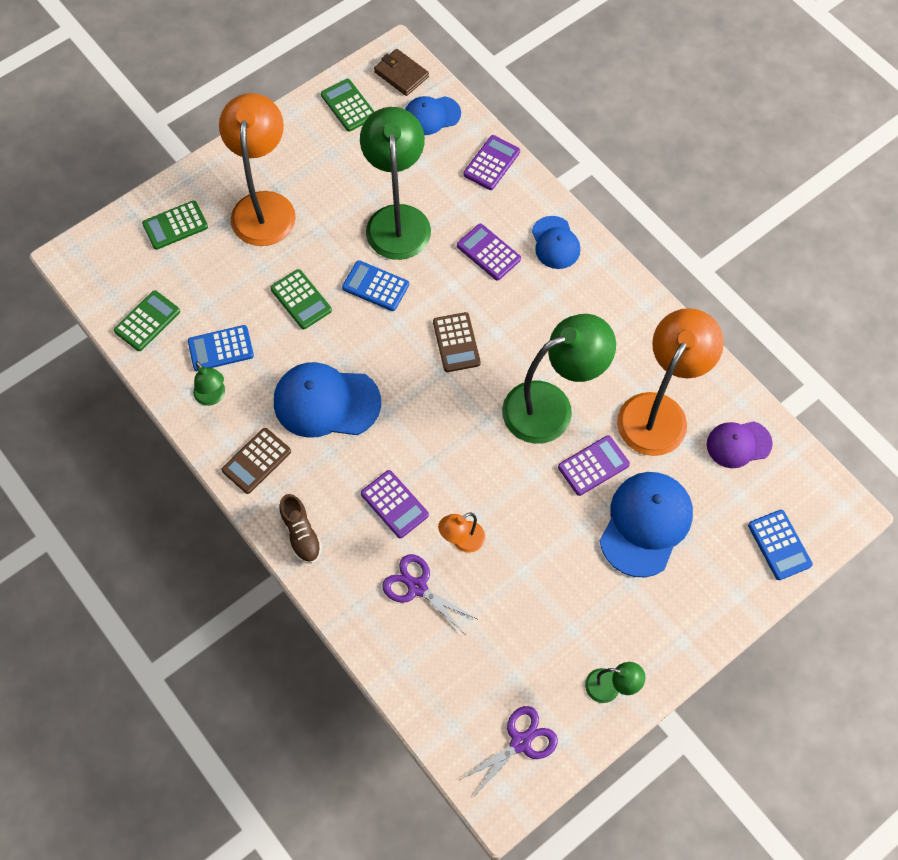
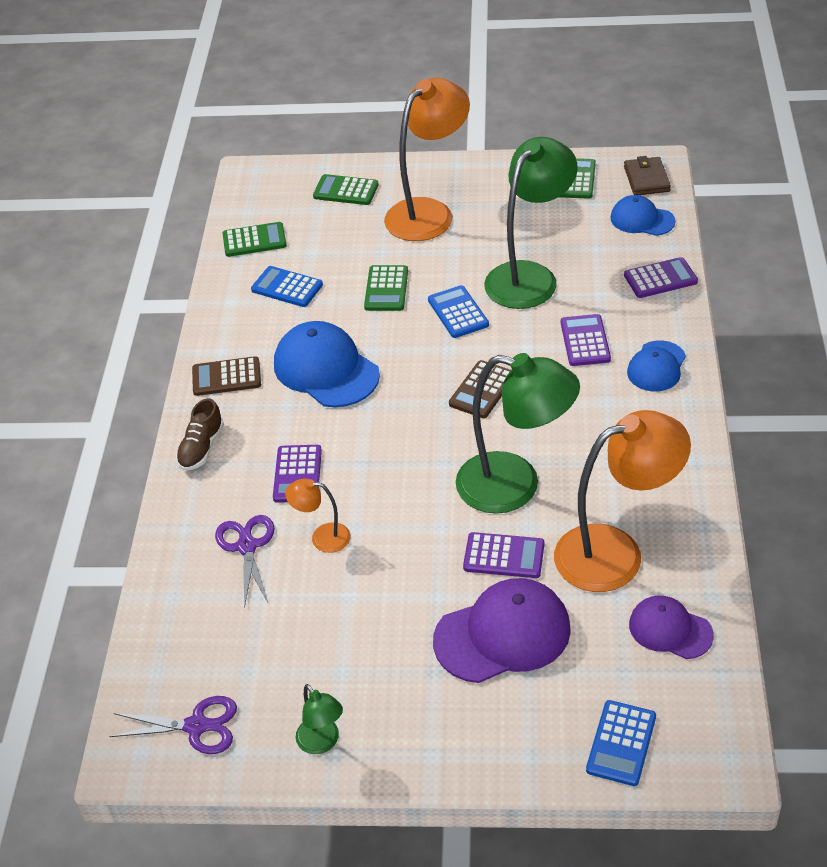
camera: 45 degrees right, 20 degrees down
green lamp [193,361,225,406] -> none
blue cap [600,472,693,577] -> purple cap [433,578,571,683]

